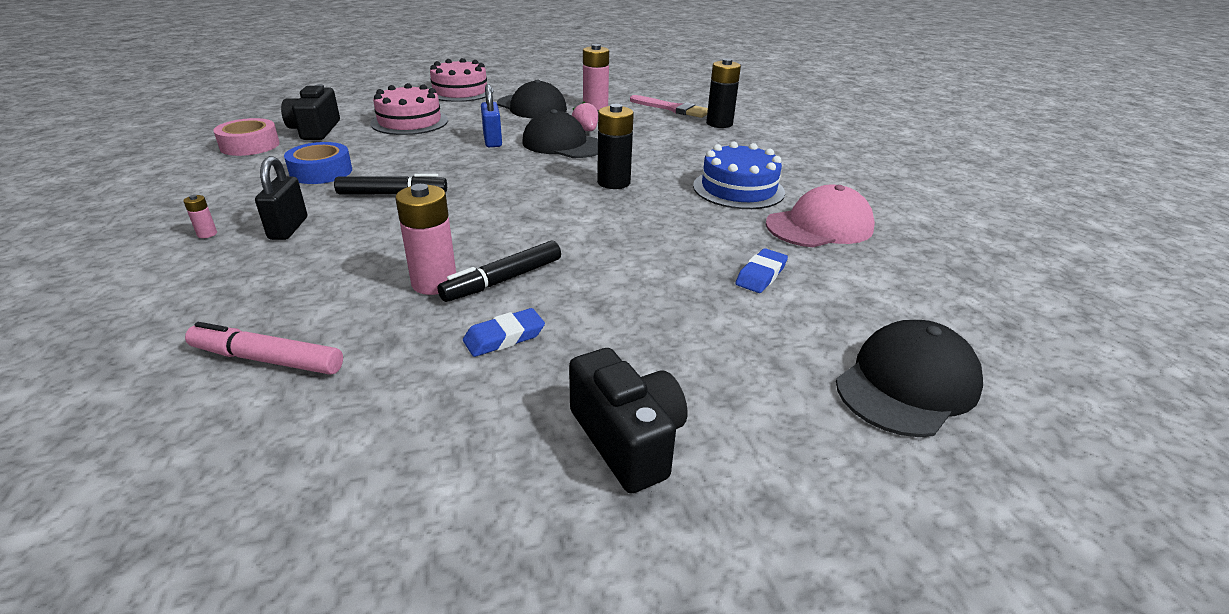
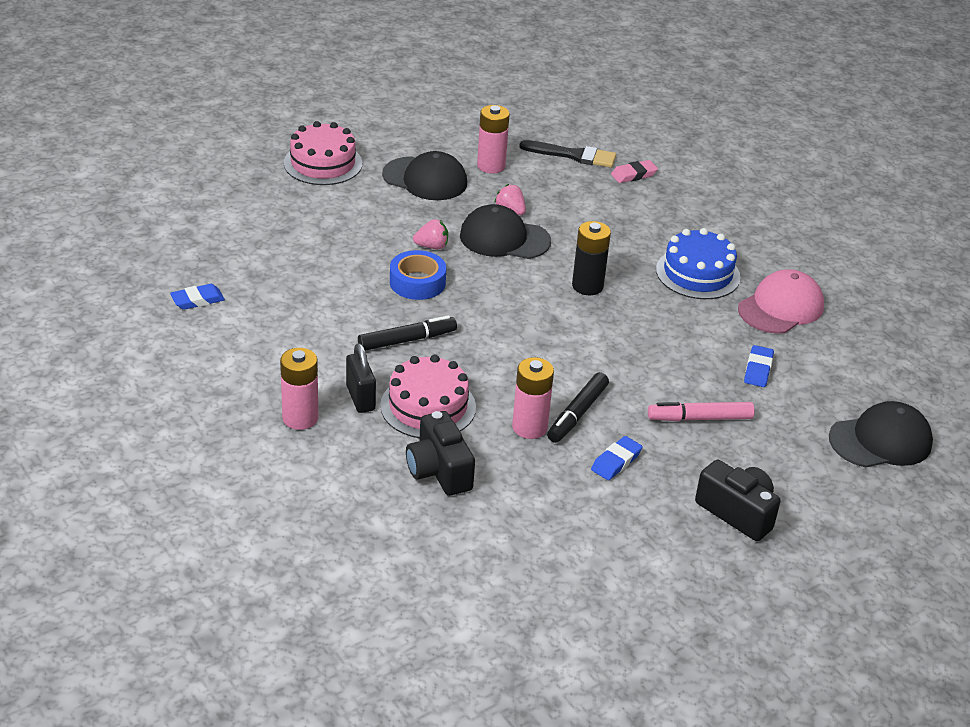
camera: 20 degrees left, 5 degrees up
pink battery [183,195,217,238] -> pink battery [280,348,318,430], size x2.25
pink marker [185,322,343,375] -> pink marker moved to [648,402,755,421]
pink tape [213,118,280,156] -> blue eraser [170,284,225,310]
black camera [281,84,340,140] -> black camera moved to [406,411,475,496]
blue tape [284,142,352,184] -> blue tape moved to [390,250,446,300]
pink cake [370,83,448,135] -> pink cake moved to [380,355,476,438]
blue padlock [481,84,502,147] -> pink strawberry [413,219,448,249]
pink brush [630,95,708,118] -> black brush [519,140,616,168]
black battery [706,58,741,128] -> pink eraser [611,160,658,183]
black cap [836,320,983,437] -> black cap turned 45 degrees clockwise [829,401,933,467]

